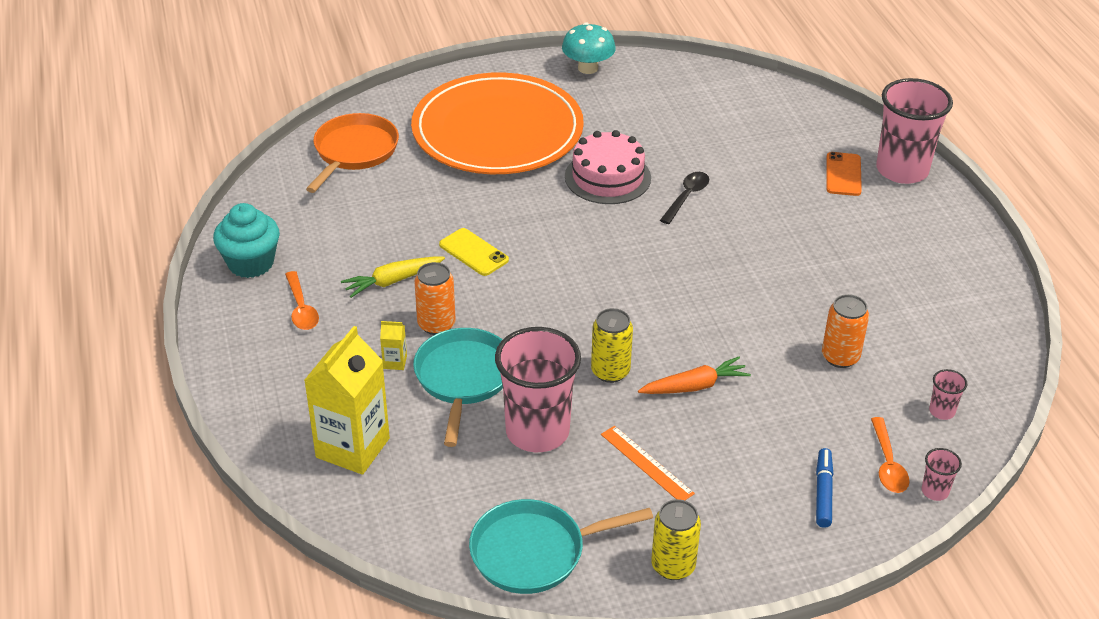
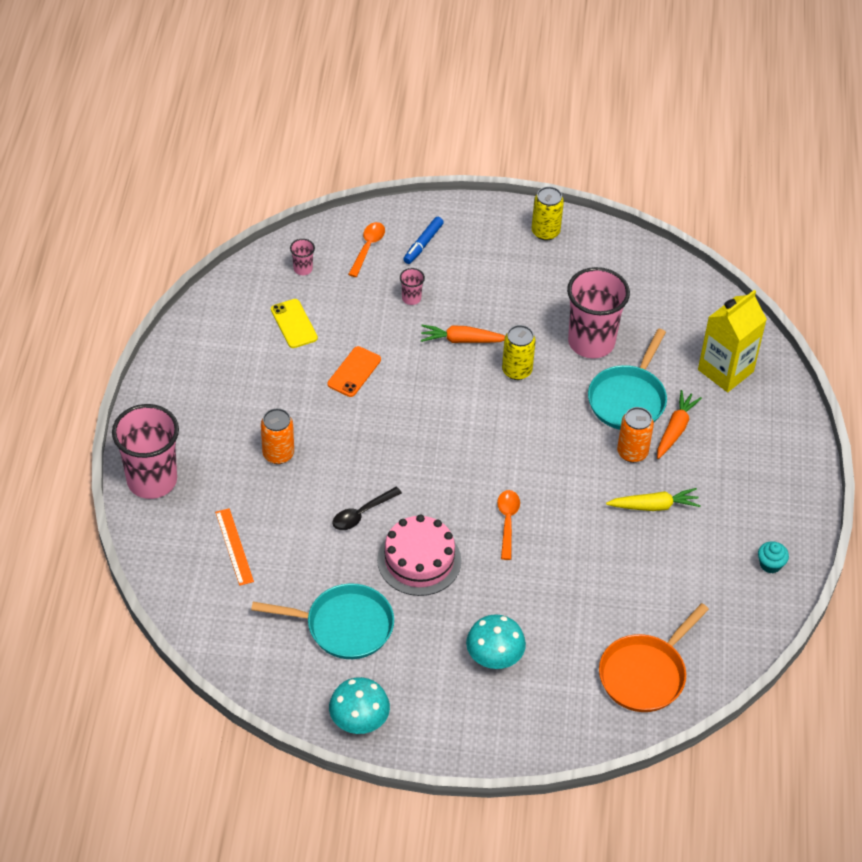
camera: 160 degrees left, 10 degrees up
turquoise cupcake [213,203,280,278] -> turquoise cupcake [758,541,789,573], size x0.53
orange spoon [285,271,319,330] -> orange spoon moved to [497,490,520,560]
yellow carton [380,321,407,370] -> orange carrot [657,390,702,459]
orange plate [411,73,584,174] -> turquoise mushroom [466,614,526,669]
yellow phone [439,228,509,276] -> yellow phone moved to [271,299,318,348]
turquoise pan [469,499,653,594] -> turquoise pan moved to [251,583,394,659]
orange ruler [601,426,695,500] -> orange ruler moved to [215,508,254,586]
orange can [822,294,869,368] -> orange can moved to [261,408,294,464]
orange phone [826,152,862,196] -> orange phone moved to [328,346,381,397]
pink cup [922,448,962,501] -> pink cup moved to [400,268,425,305]

